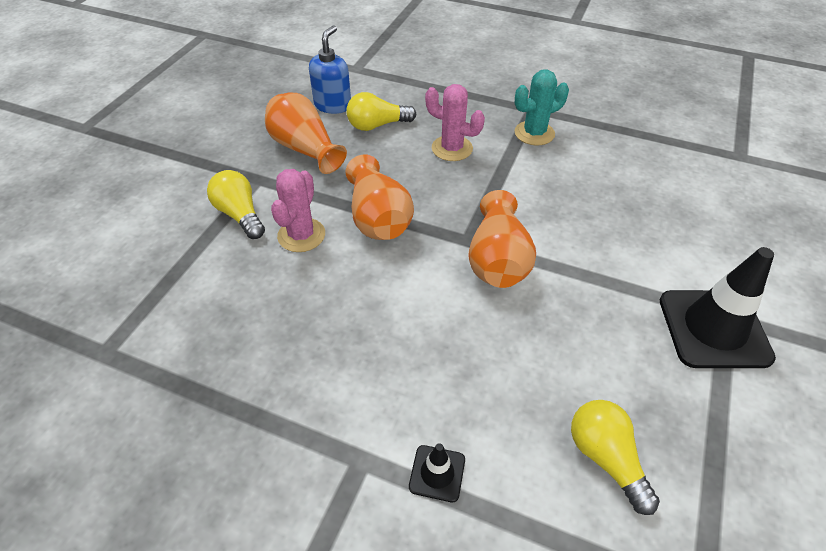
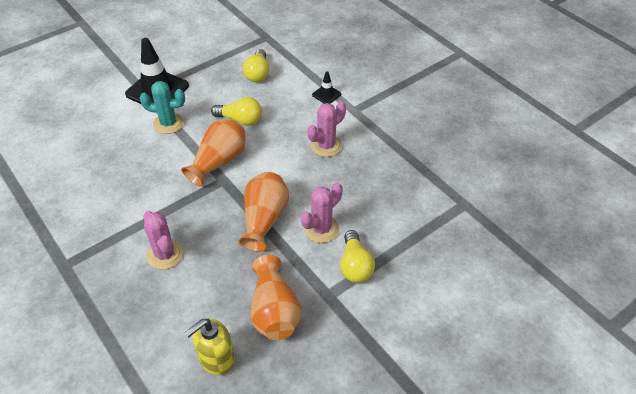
camera: 150 degrees left, 0 degrees up
blue soap dispenser [309,25,351,114] -> yellow soap dispenser [185,319,235,375]
yellow light bulb [346,92,416,131] -> yellow light bulb moved to [211,97,262,126]
turquoise cactus [515,69,569,145] -> turquoise cactus moved to [140,81,185,134]
none -> pink cactus [307,102,346,157]

